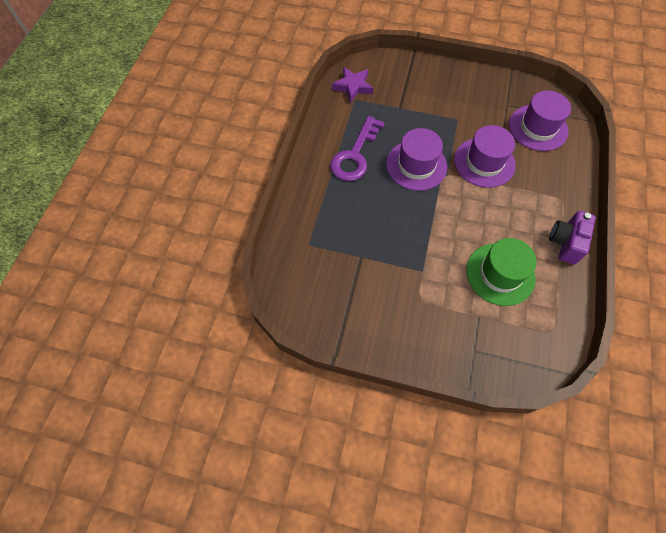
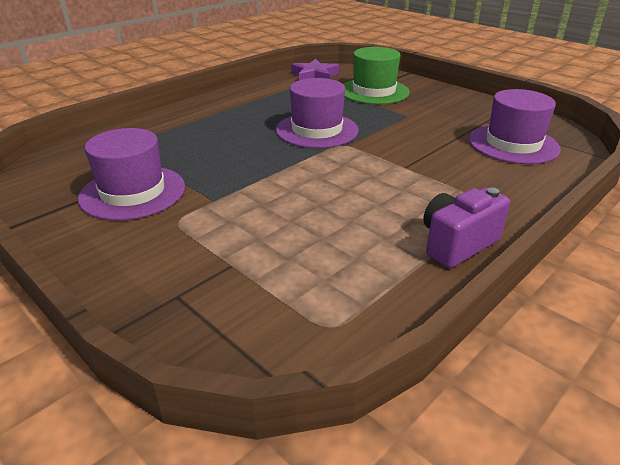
camera: 30 degrees right, 30 degrees down
purple key [330,116,385,181] -> none
purple hat [454,125,516,188] -> purple hat moved to [78,128,185,220]
green hat [466,238,537,306] -> green hat moved to [343,47,410,104]

